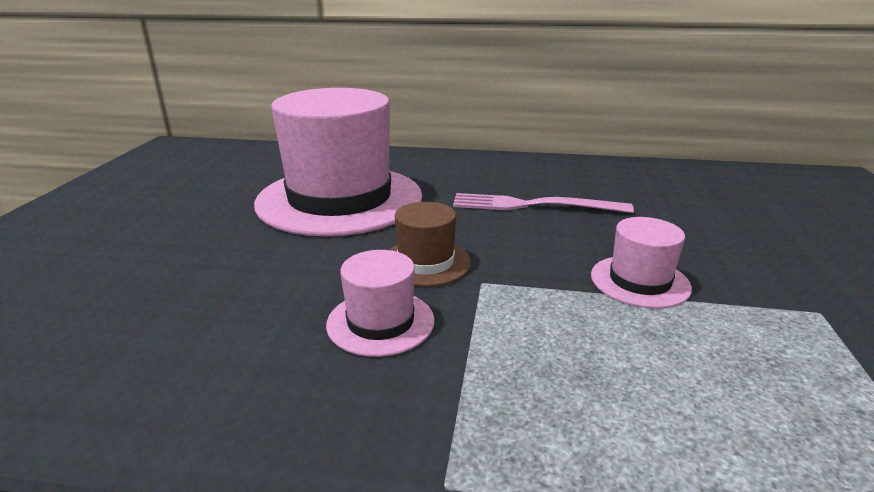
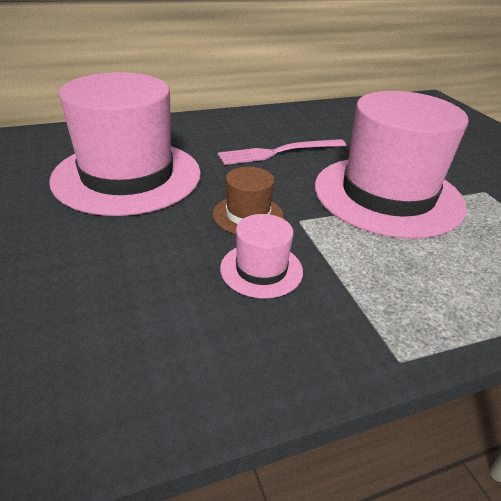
camera: 30 degrees left, 10 degrees up
pink hat [591,217,692,308] -> pink hat [315,91,469,239], size x2.28

